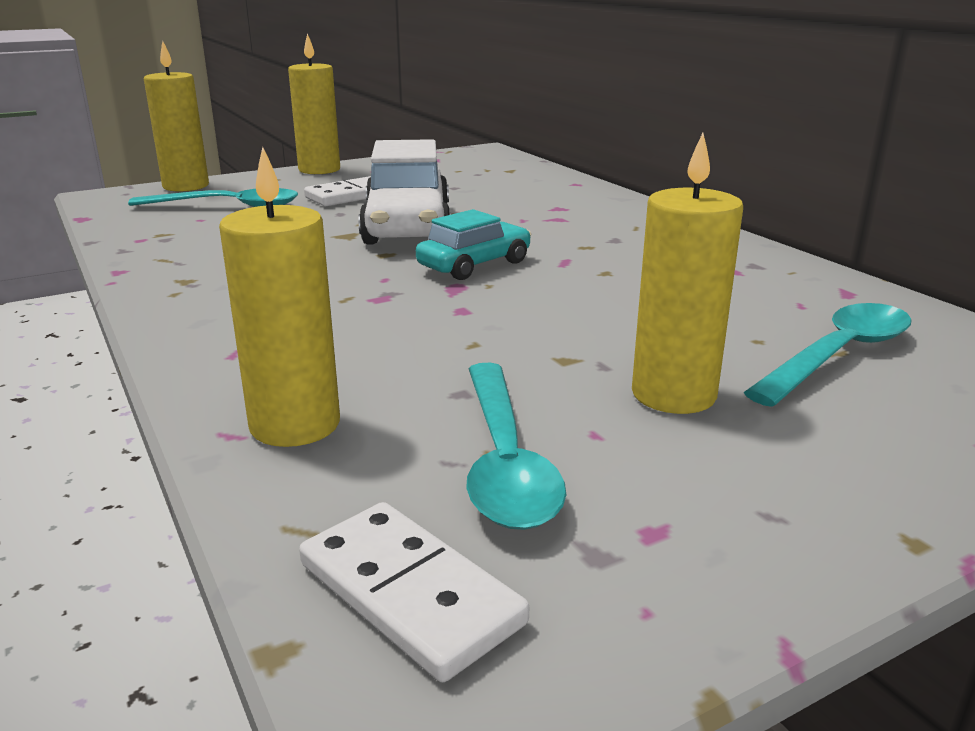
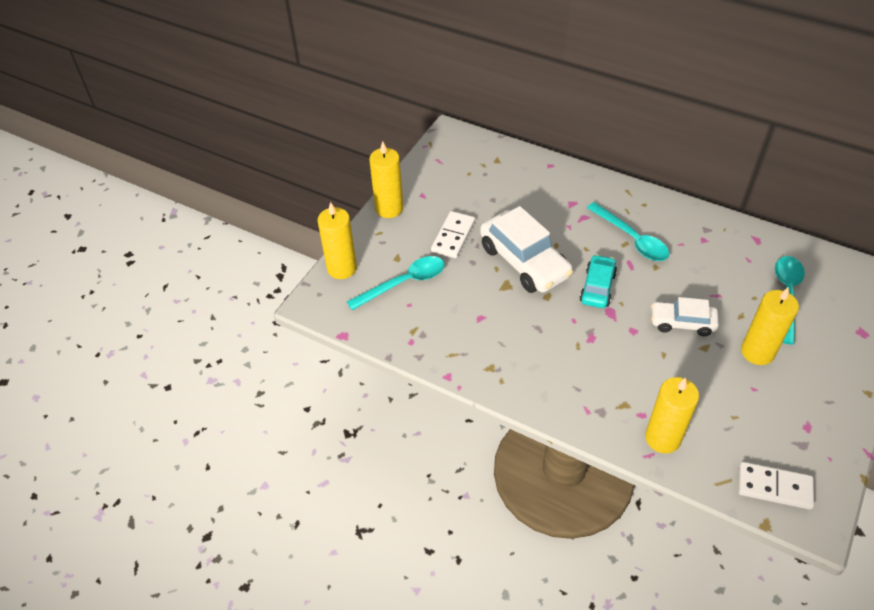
camera: 30 degrees left, 25 degrees up
turquoise spoon [466,363,566,530] -> turquoise spoon moved to [587,202,669,261]
none -> white car [651,297,719,336]

